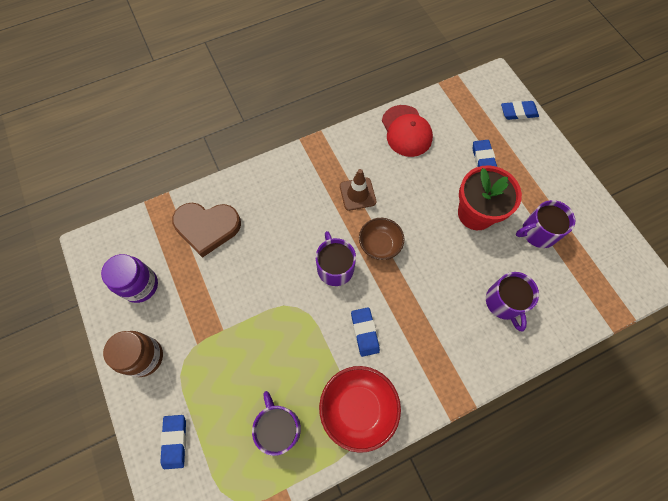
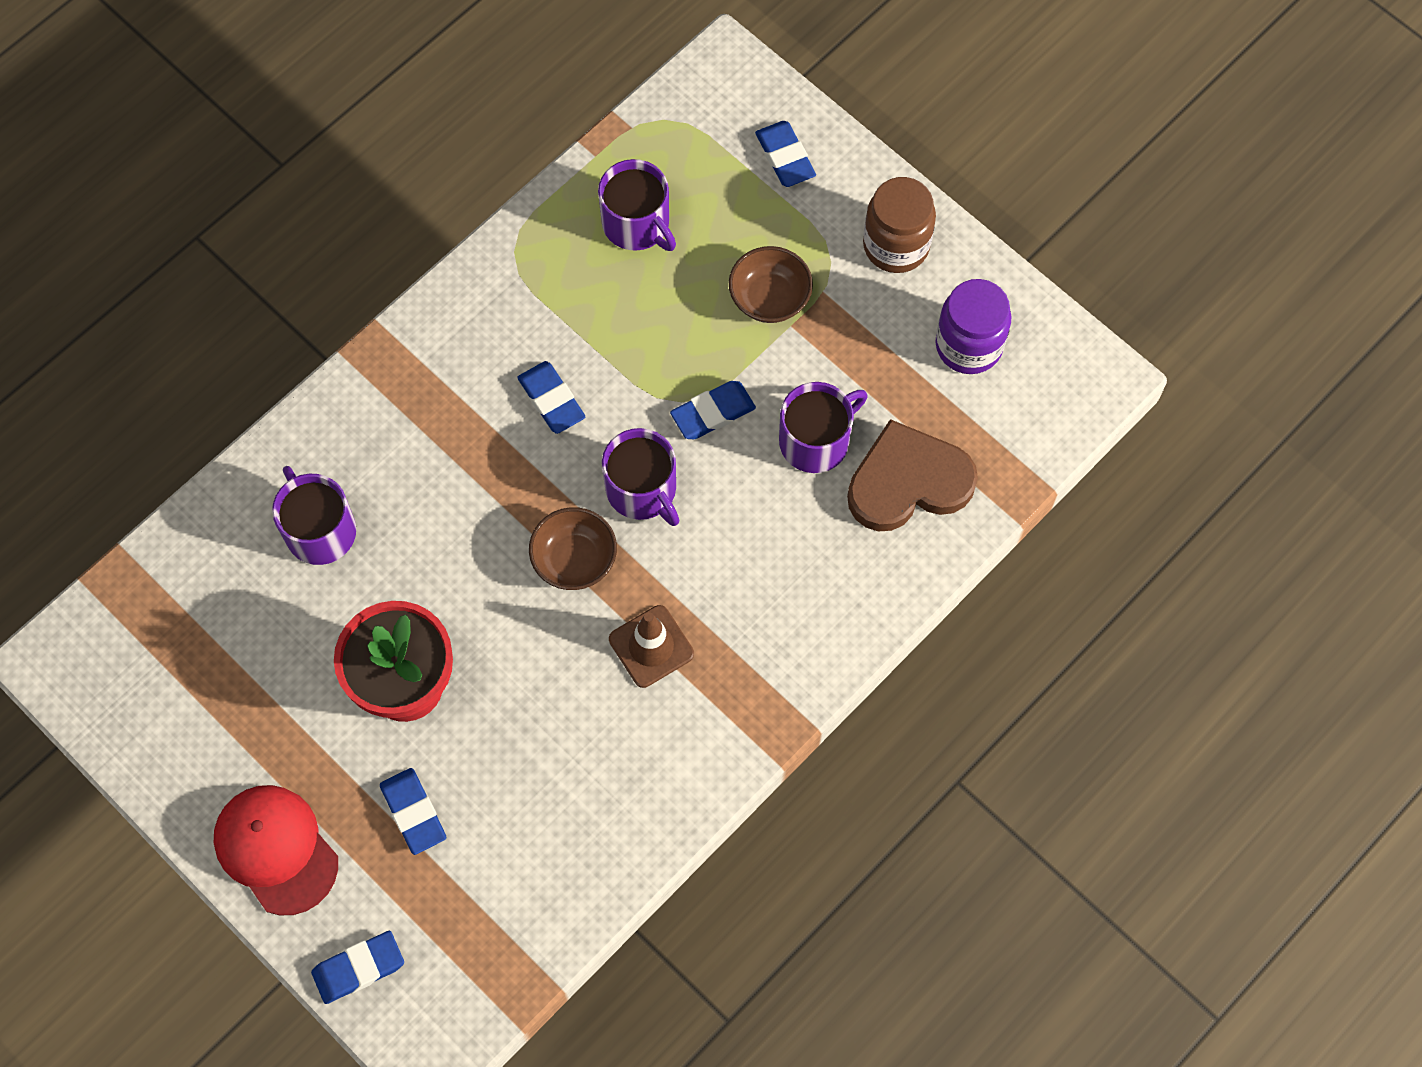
camera: 160 degrees right, 0 degrees up
red bowl [319,366,401,453] -> none
red cap [382,105,433,157] -> red cap moved to [214,785,338,915]
purple mug [516,200,575,248] -> purple mug moved to [779,382,867,473]
none -> blue eraser [670,381,756,439]
none -> brown bowl [729,246,813,323]

